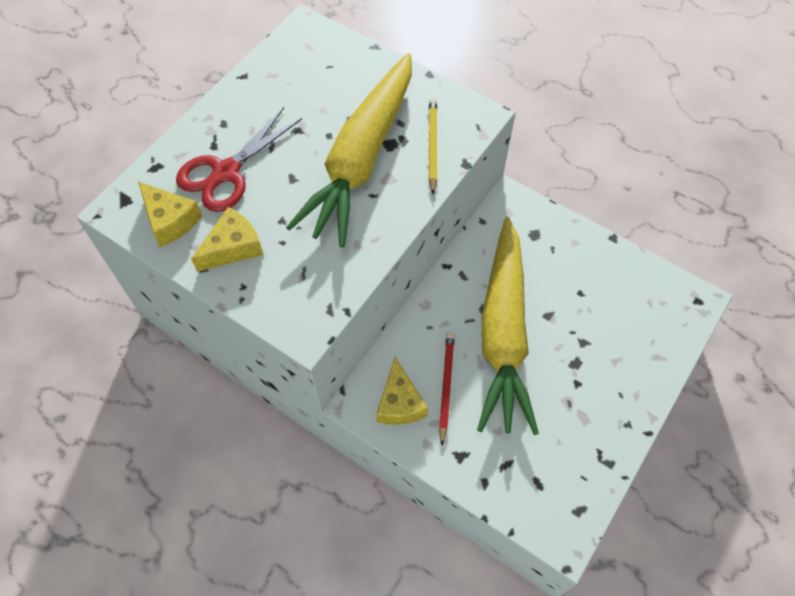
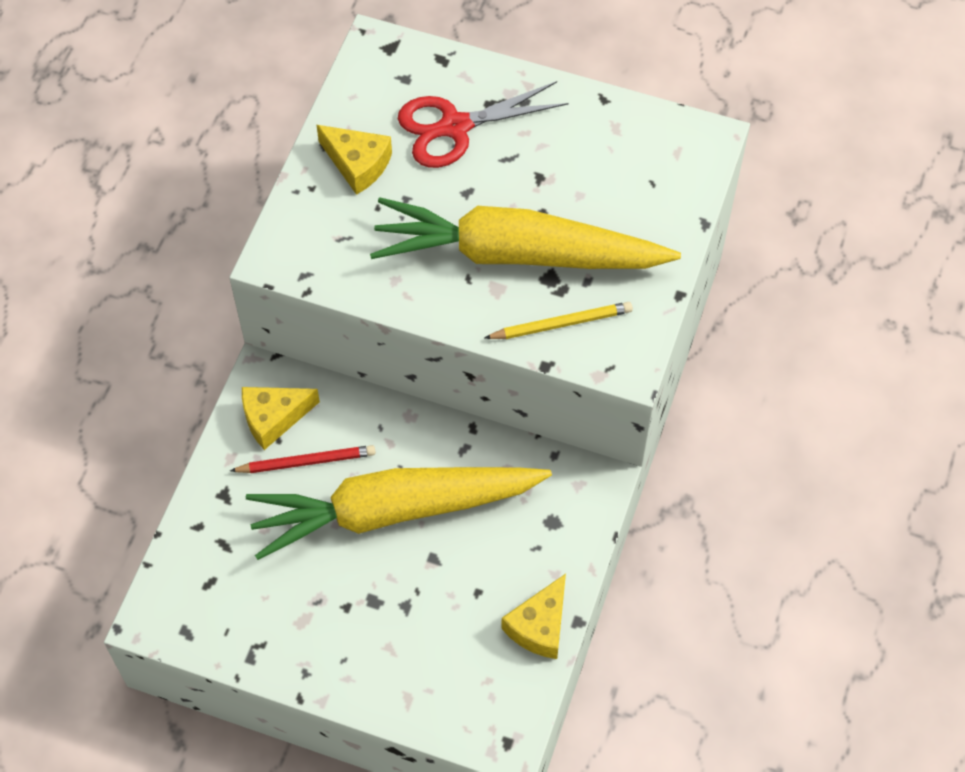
camera: 75 degrees right, 0 degrees up
yellow cheese [138,181,202,247] -> yellow cheese moved to [501,574,566,659]
red scissors [176,107,302,212] -> red scissors turned 45 degrees counterclockwise [398,81,569,168]

